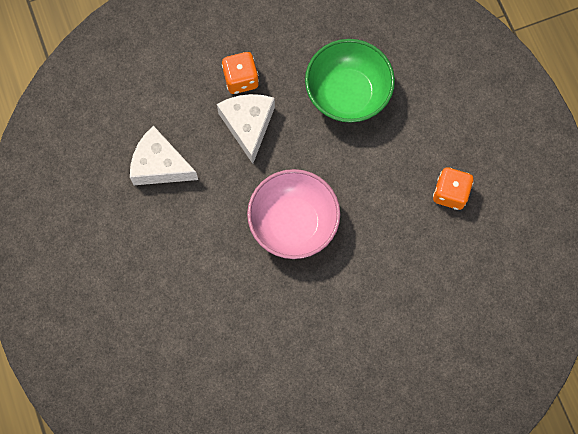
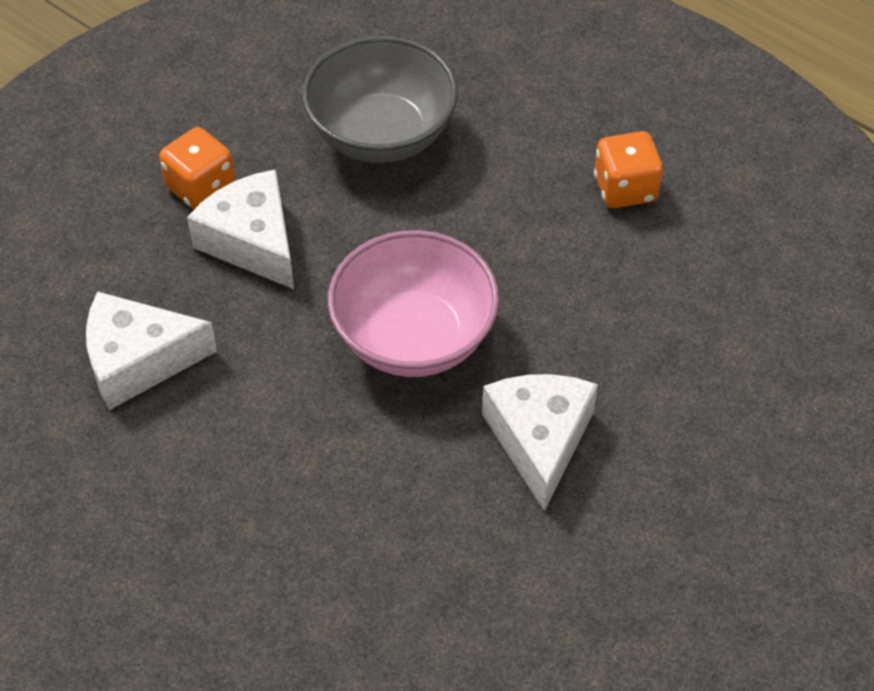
camera: 30 degrees left, 20 degrees down
green bowl [305,39,395,123] -> grey bowl [302,36,458,163]
none -> white cheese [482,374,598,512]

